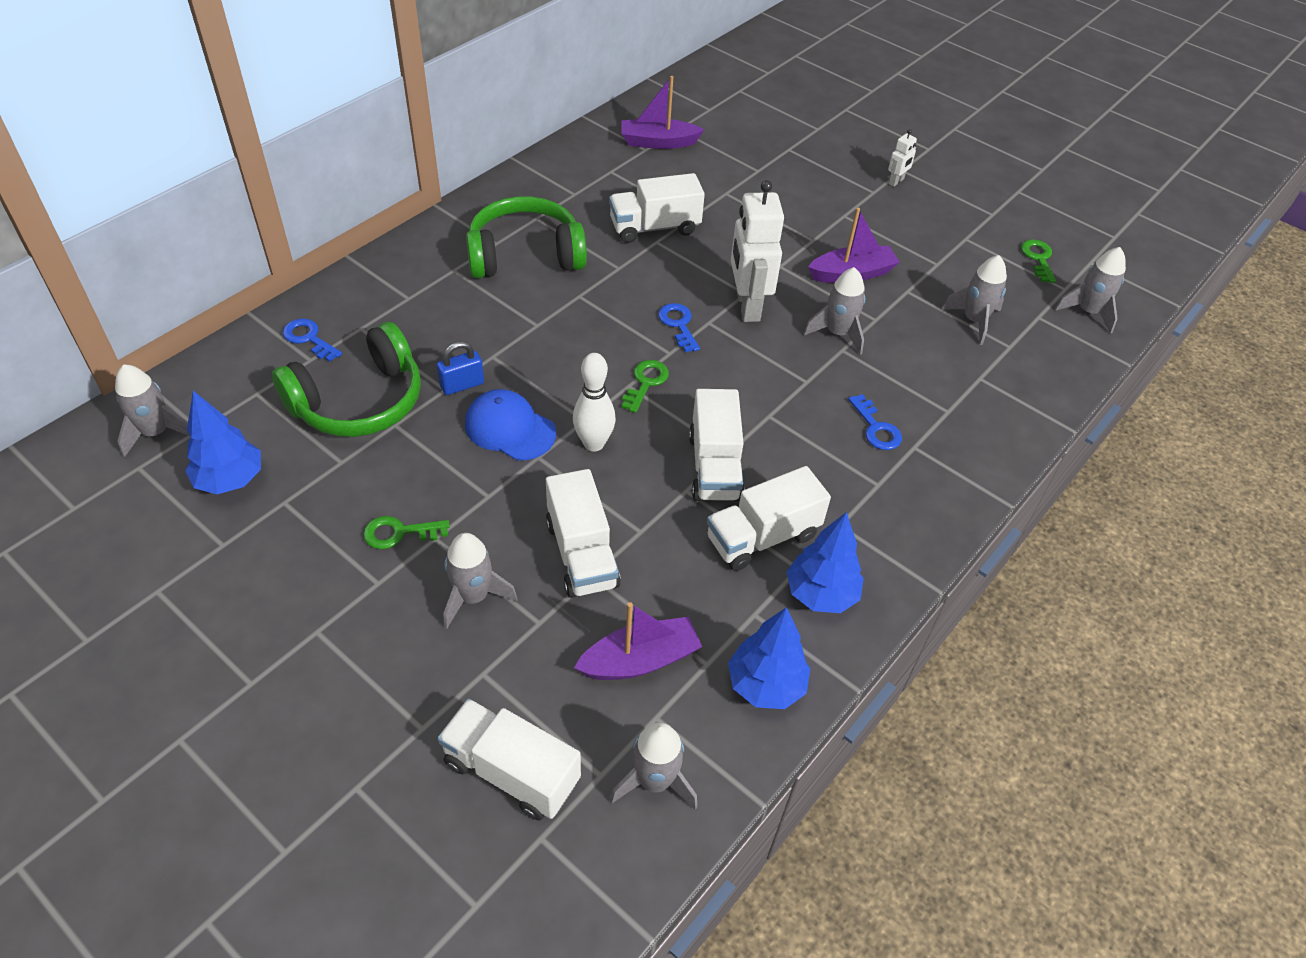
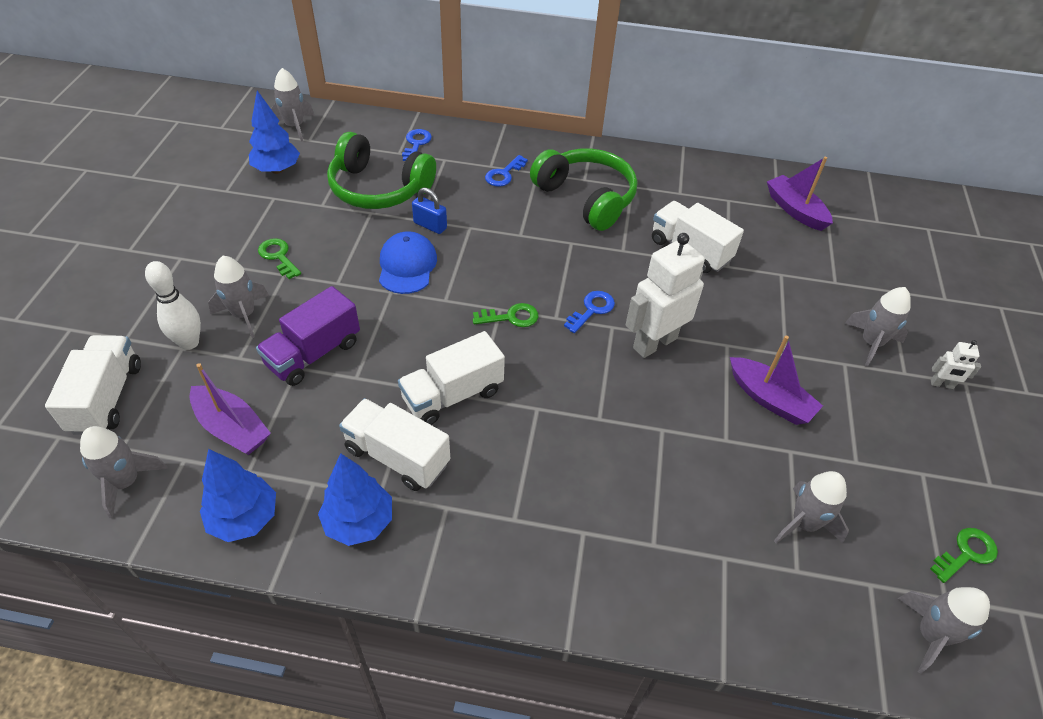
camera: 60 degrees right, 0 degrees up
white truck [546,469,621,598] -> purple truck [256,286,360,386]
white bowling pin [573,353,616,452] -> white bowling pin moved to [145,261,201,350]
grey rocket [803,267,866,355] -> grey rocket moved to [844,287,911,367]
blue key [848,394,902,450] -> blue key moved to [485,155,528,187]

